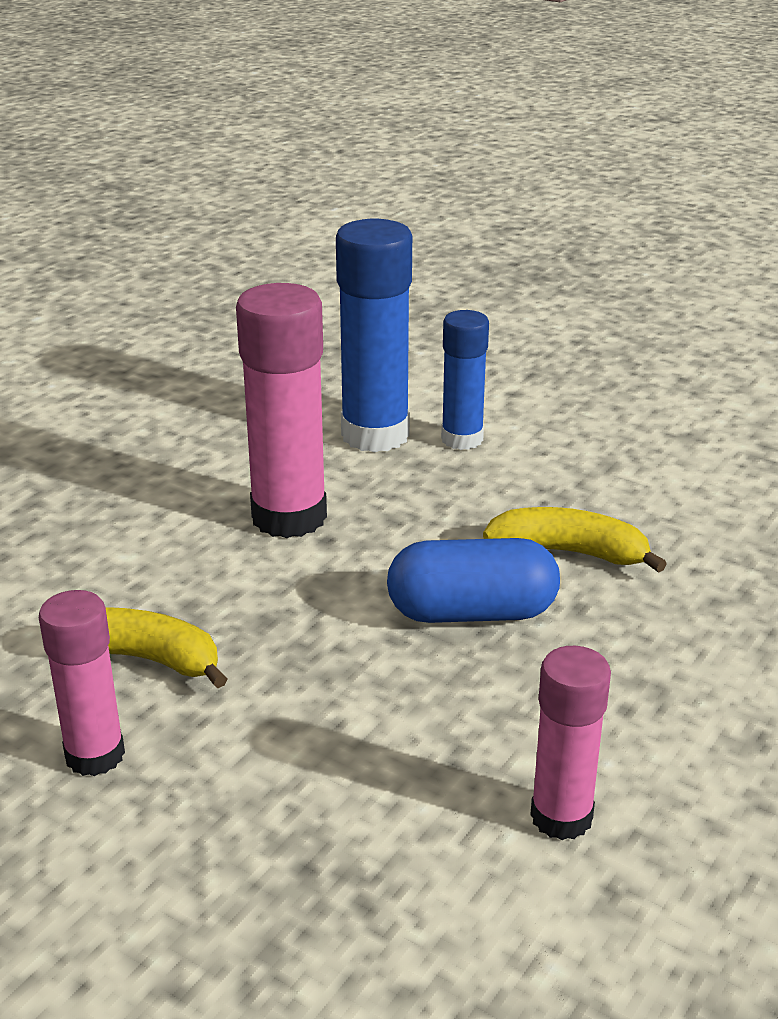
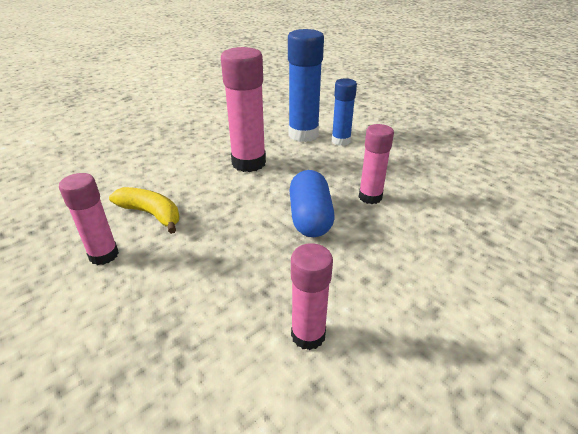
camera: 15 degrees right, 5 degrees up
blue capsule [387,538,560,623] -> blue capsule turned 75 degrees clockwise [289,170,335,237]
yellow banana [483,507,667,573] -> pink glue stick [359,124,394,204]

